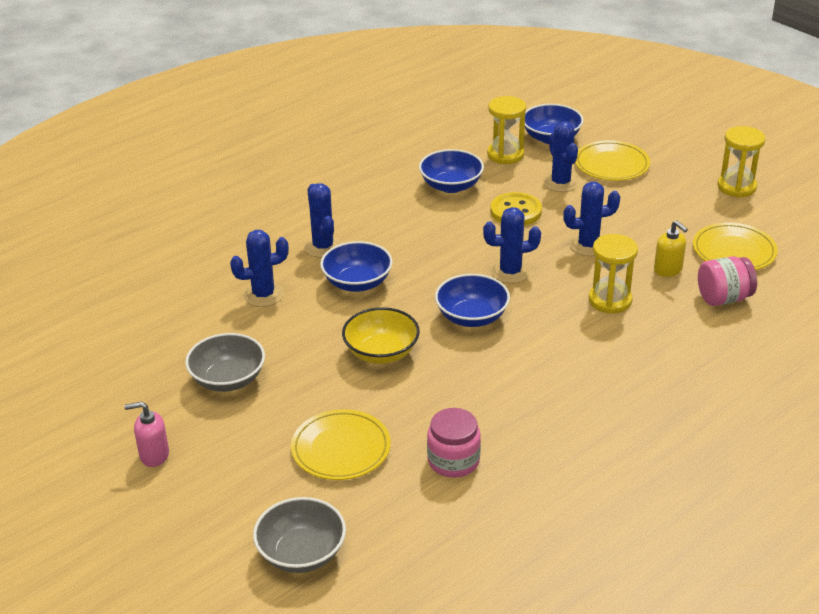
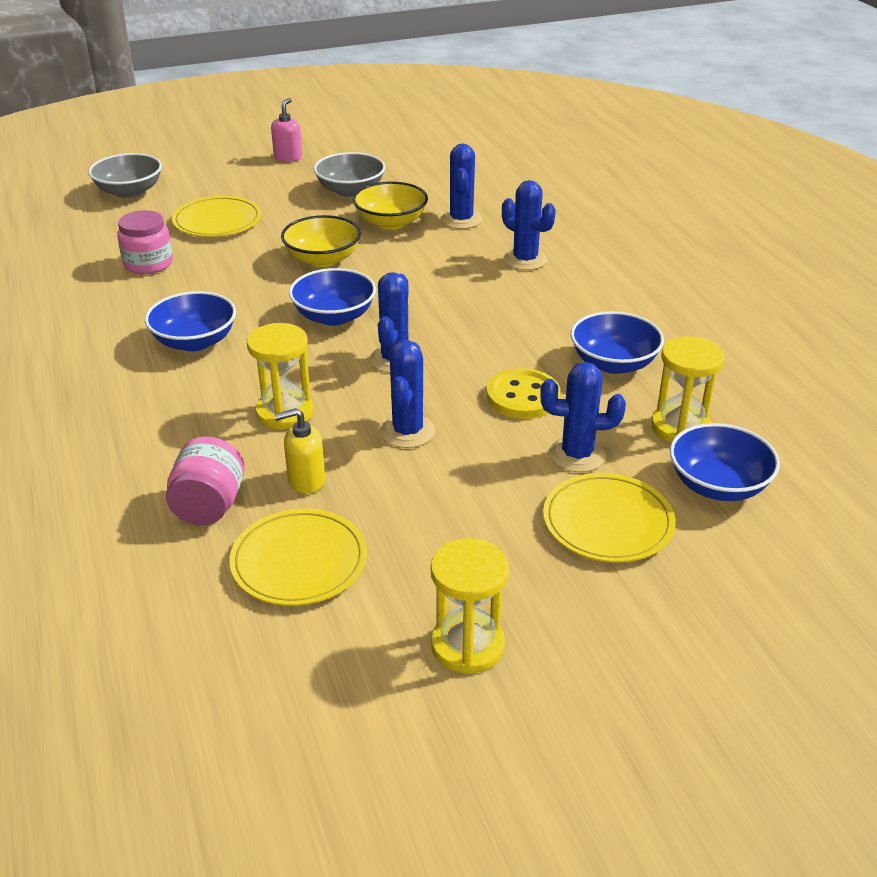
camera: 110 degrees right, 0 degrees up
blue cactus [304,183,342,258] -> blue cactus turned 45 degrees clockwise [502,180,556,270]
blue bowl [320,241,393,292] -> blue bowl moved to [145,291,236,351]
none -> yellow bowl [352,182,428,230]

